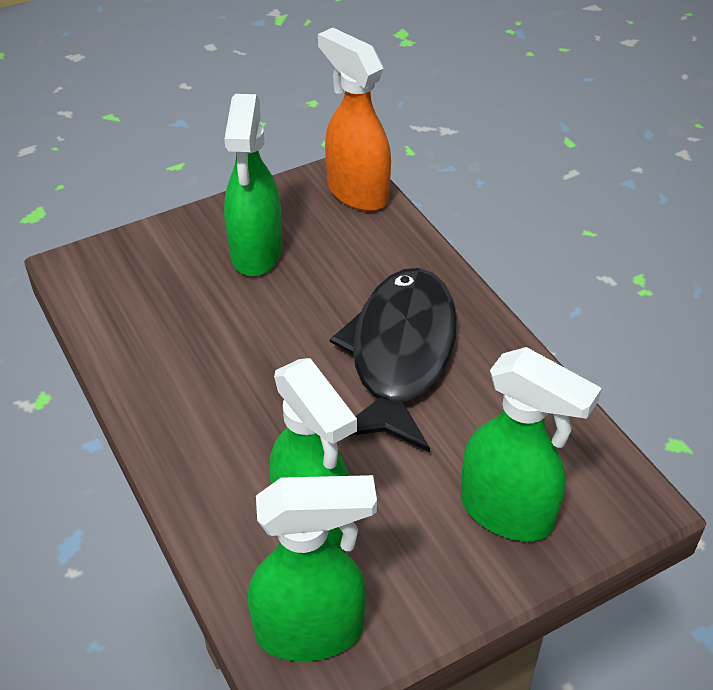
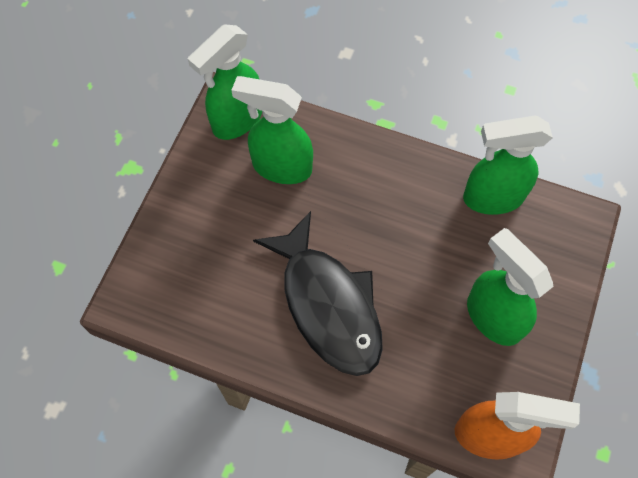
camera: 140 degrees right, 20 degrees up
green spray bottle [461,347,602,541] -> green spray bottle moved to [463,115,553,215]

